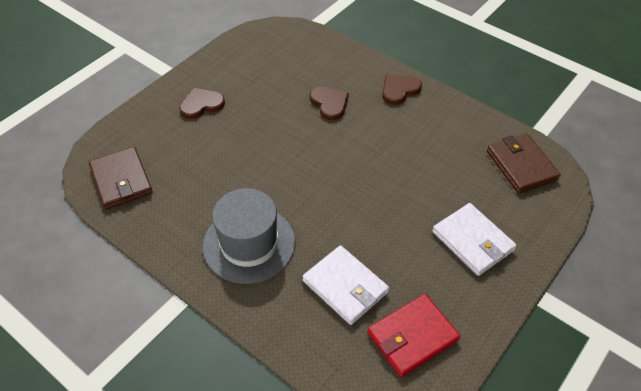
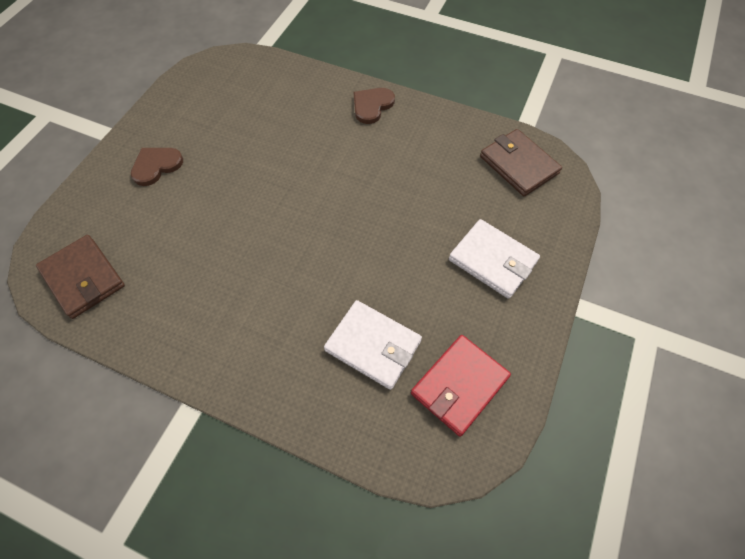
camera: 15 degrees left, 10 degrees up
grey hat [203,188,295,284] -> none
brown heart [310,86,349,120] -> none

